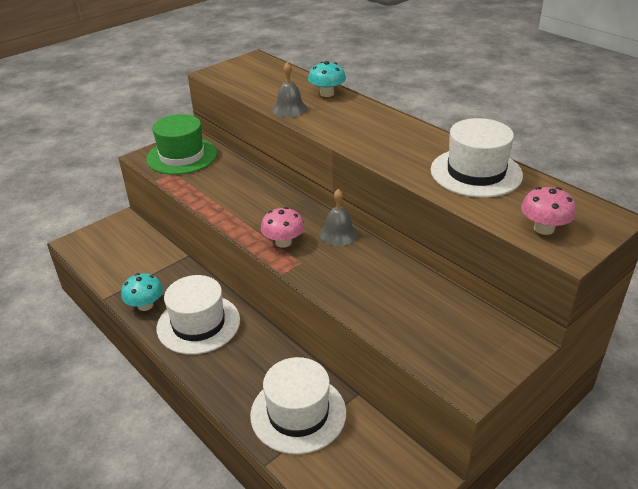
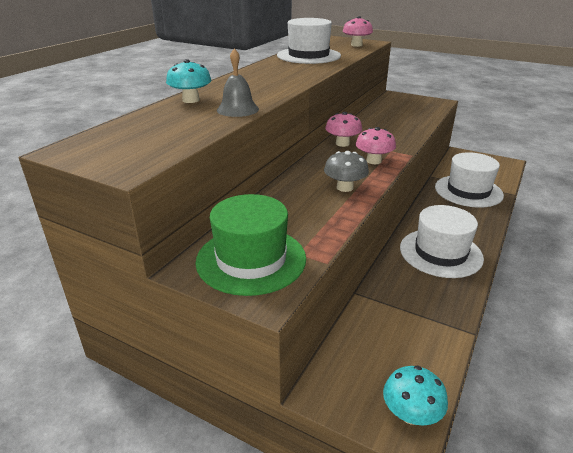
camera: 110 degrees left, 5 degrees down
turquoise mushroom [121,273,163,311] -> turquoise mushroom moved to [383,366,448,426]
grey bell [319,189,358,246] -> pink mushroom [325,112,362,147]
none -> grey mushroom [324,151,369,192]

